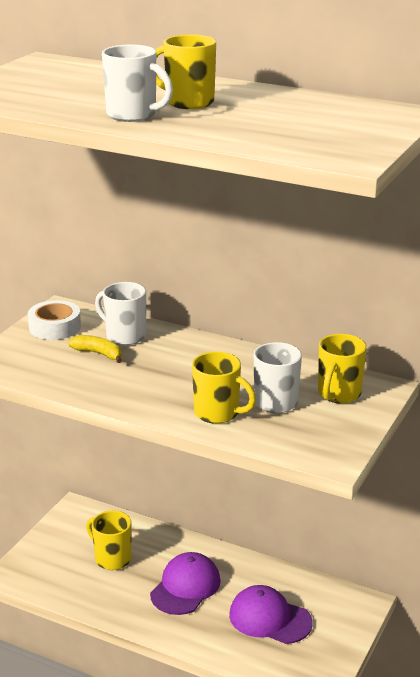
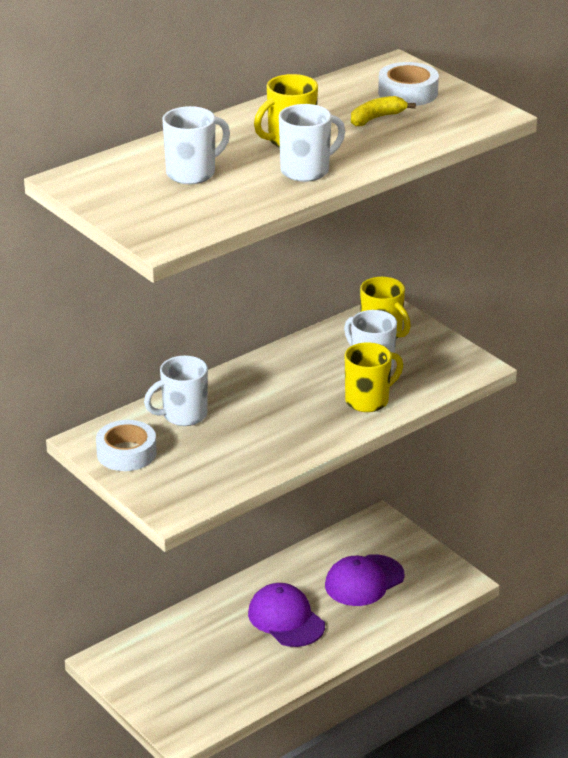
camera: 65 degrees left, 5 degrees up
yellow banana [68,335,122,363] -> yellow banana moved to [351,96,416,126]
yellow mug [86,511,132,570] -> none
none -> white mug [162,106,230,184]
none -> white tape [378,62,439,106]

